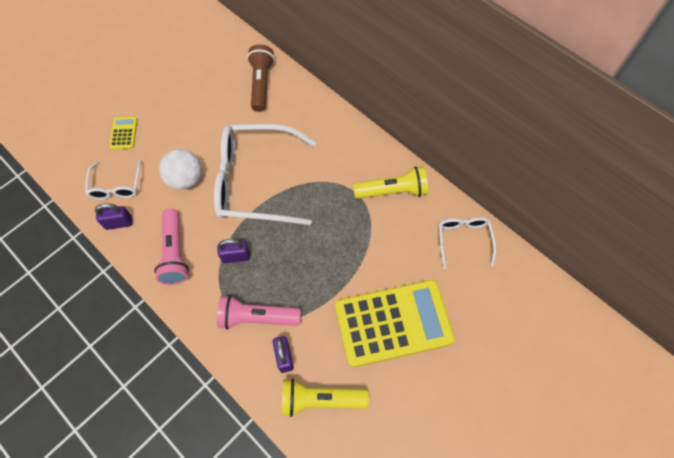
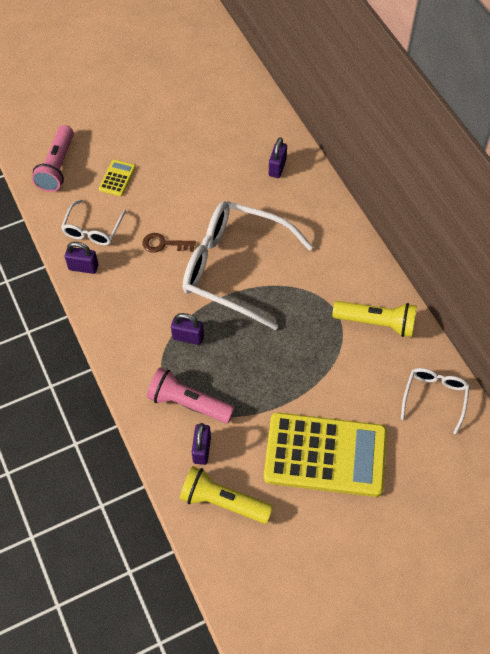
camera: 20 degrees right, 5 degrees down
pink flashlight [154,208,189,285] -> pink flashlight moved to [32,125,74,192]
white ball [159,149,202,190] -> brown key [142,233,196,253]
brown flashlight [247,44,275,112] -> purple padlock [269,137,287,178]

